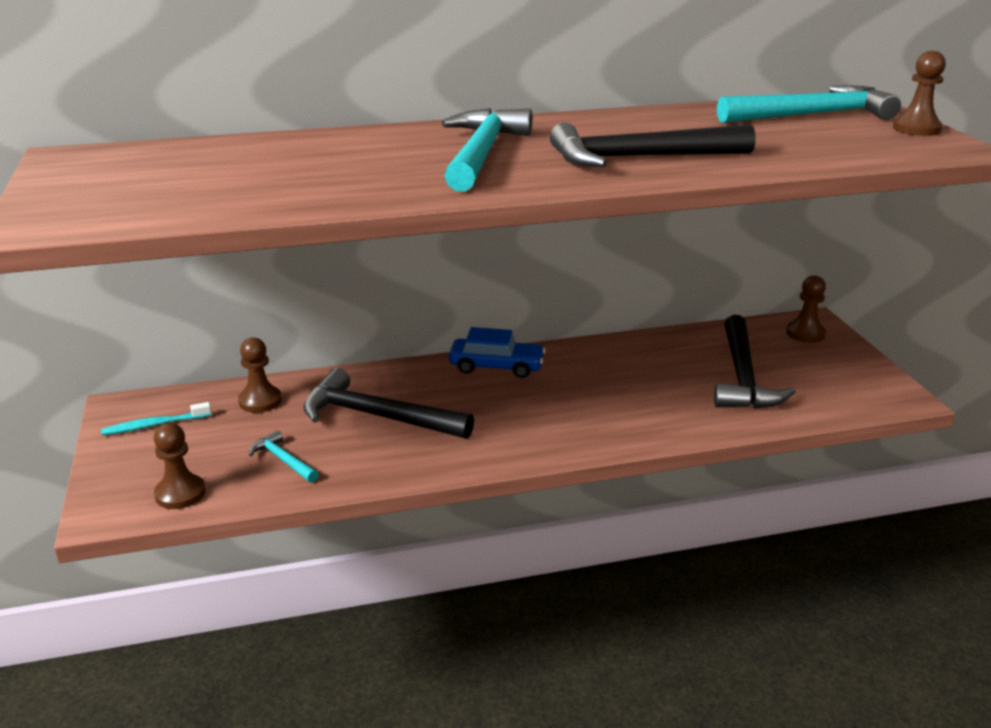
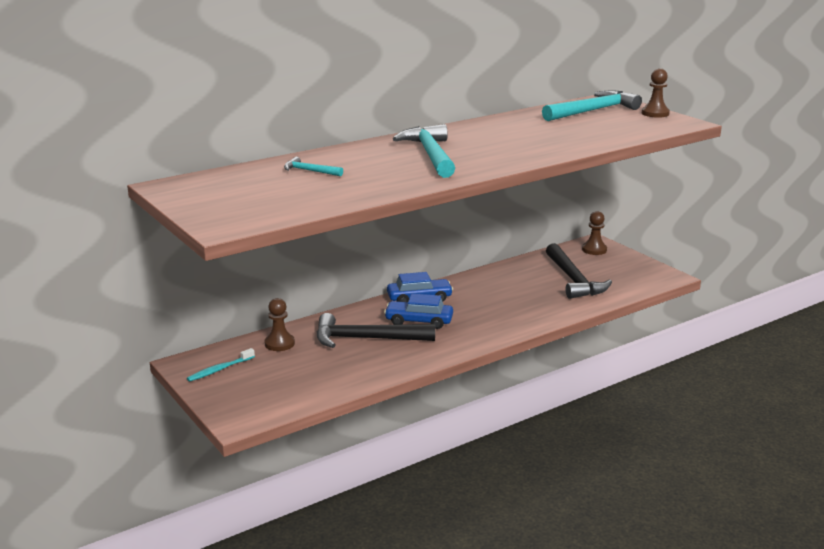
camera: 20 degrees left, 5 degrees down
brown pawn [154,423,206,509] -> none
turquoise hammer [249,430,319,483] -> turquoise hammer moved to [284,157,343,176]
black hammer [550,123,756,167] -> none
none -> blue car [384,294,453,329]

